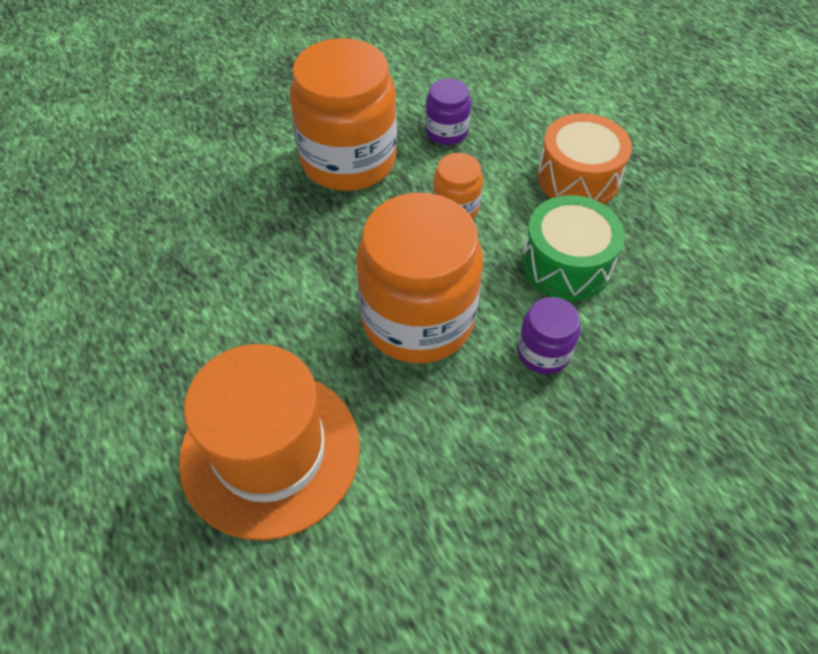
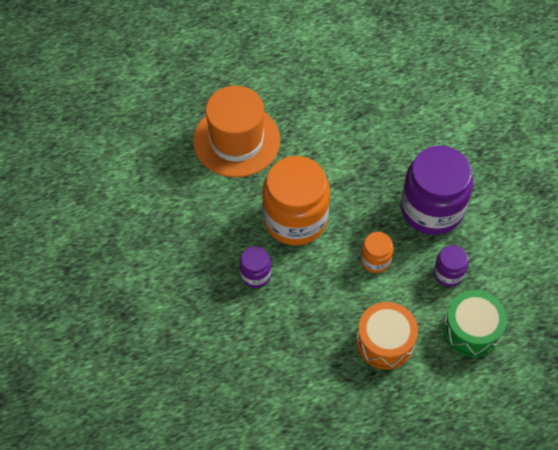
camera: 105 degrees right, 5 degrees up
orange jar [290,38,397,191] -> purple jar [401,146,473,235]
green drum [521,195,625,301] -> green drum moved to [443,290,507,357]

